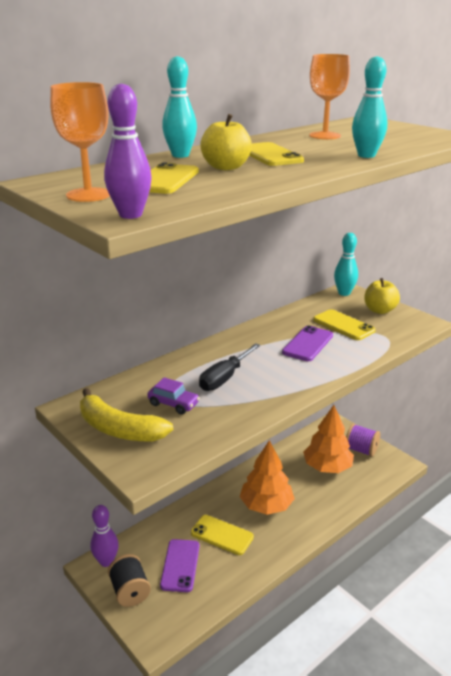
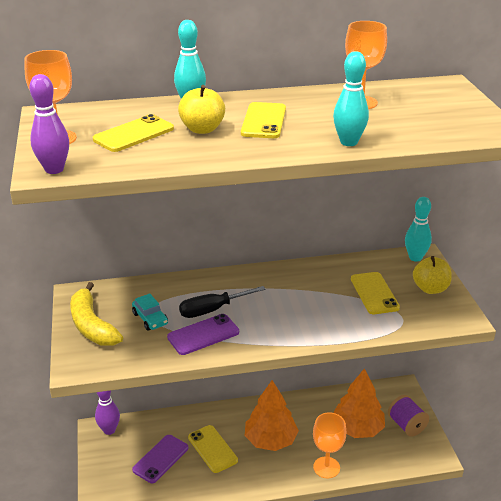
camera: 30 degrees right, 5 degrees up
black spool [108,554,151,607] -> none
purple car [147,377,200,414] -> turquoise car [132,293,168,331]
purple phone [282,325,333,361] -> purple phone moved to [167,314,239,355]
none -> orange goblet [313,412,346,479]

